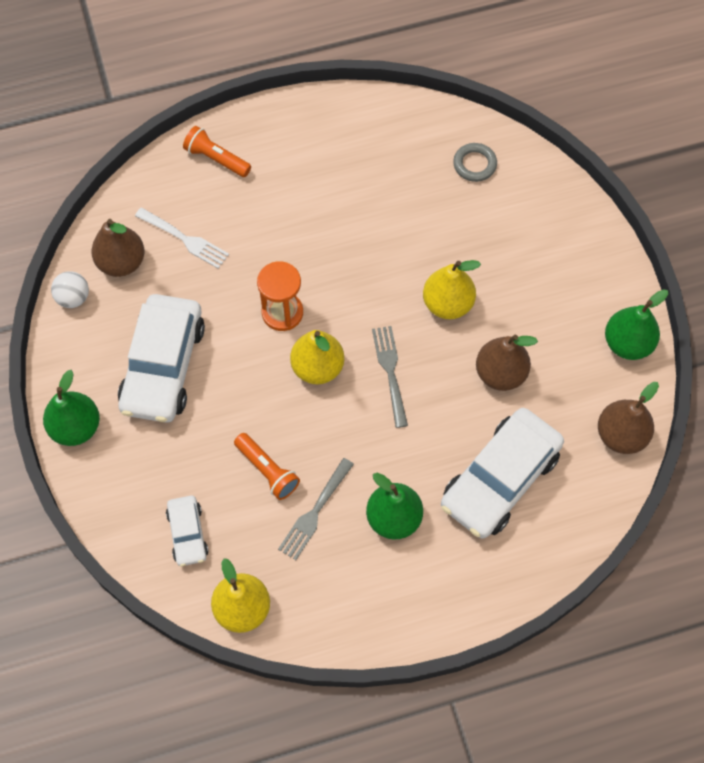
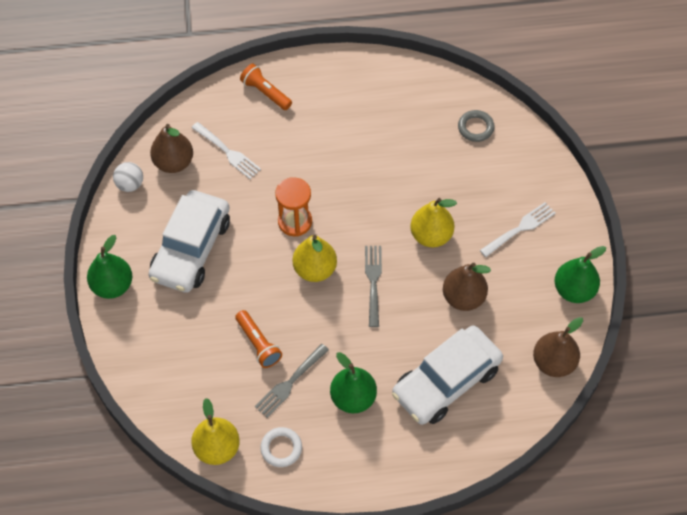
camera: 10 degrees right, 5 degrees down
white car [166,496,208,566] -> none
none -> white ring [260,427,302,467]
none -> white fork [480,202,556,257]

